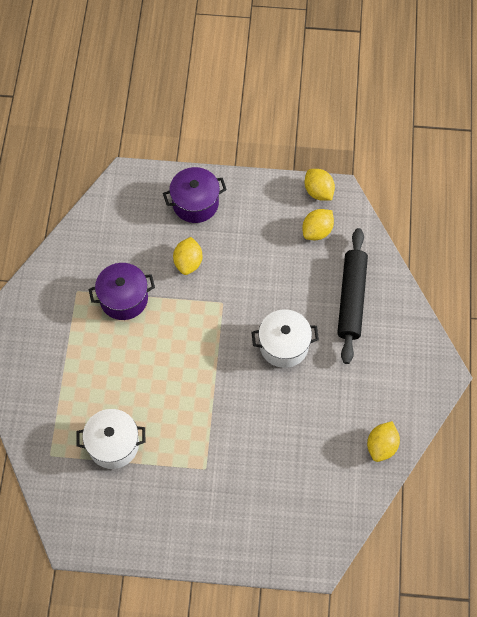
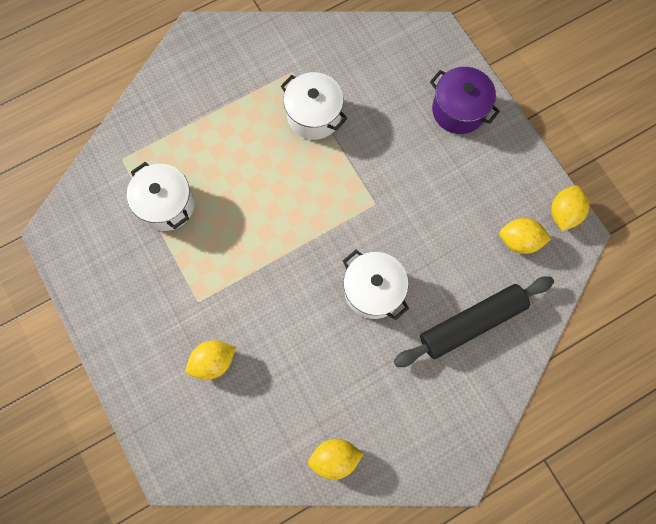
camera: 55 degrees right, 10 degrees up
purple pot [88,263,155,320] -> white pot [280,72,348,140]
yellow lemon [173,237,203,275] -> yellow lemon moved to [186,340,236,380]

